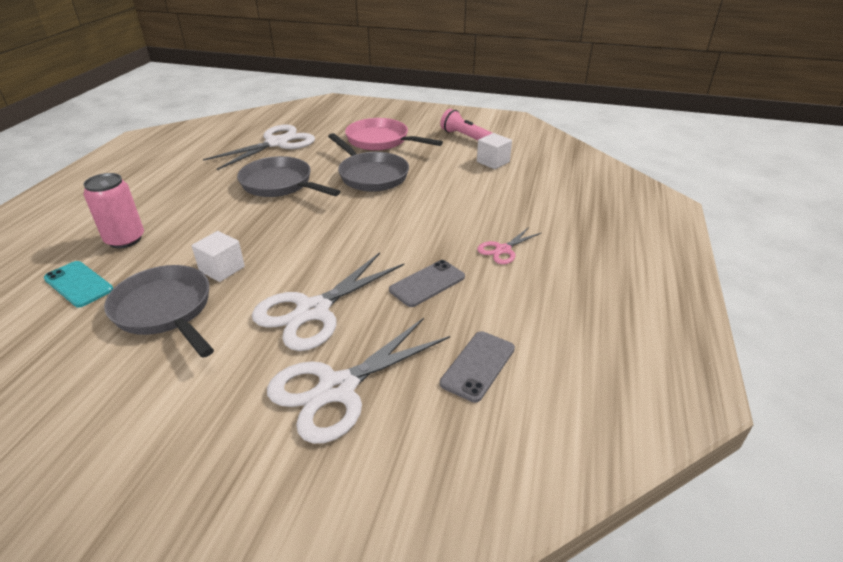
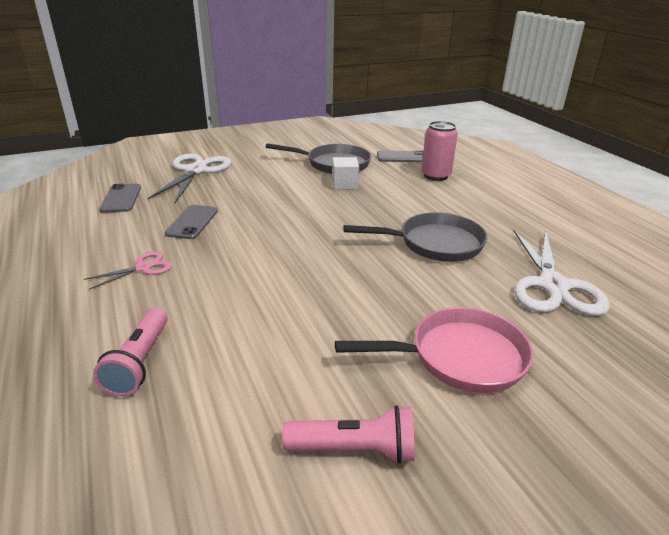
camera: 140 degrees right, 5 degrees down
turquoise phone [44,261,113,308] -> grey phone [377,150,423,162]
white scissors [252,252,404,351] -> none
grey pan [328,133,409,192] -> none
white cube [477,133,512,169] -> none
pink scissors [477,227,541,264] -> pink scissors turned 45 degrees clockwise [84,251,172,290]
none -> pink flashlight [93,307,168,396]

